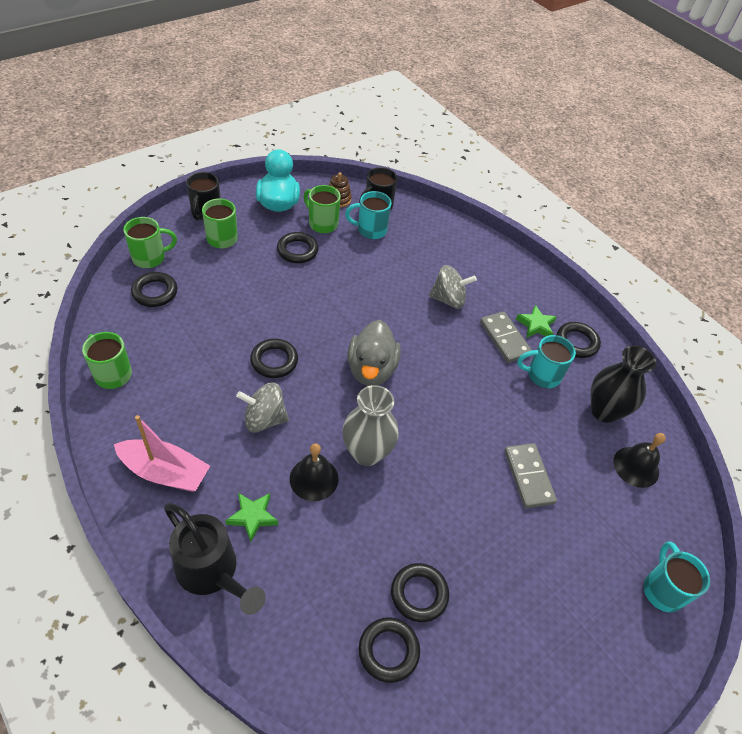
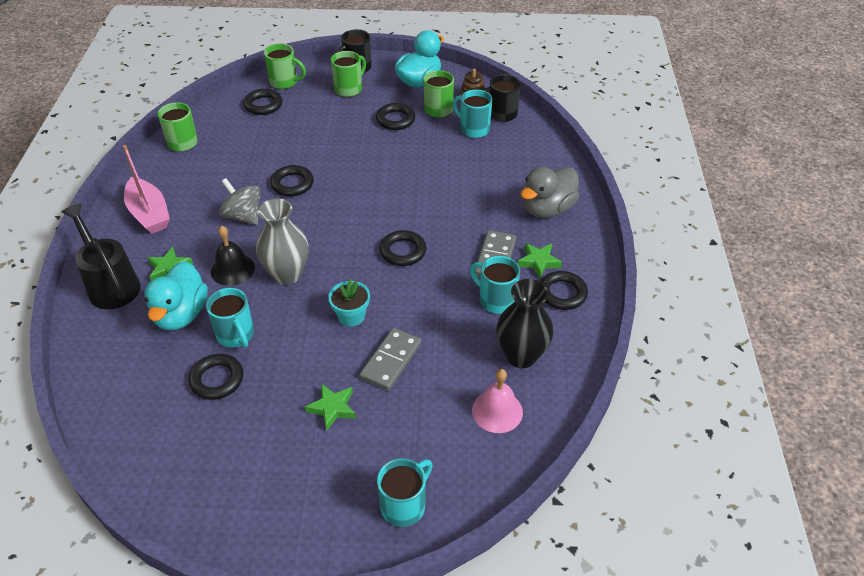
camera: 45 degrees right, 5 degrees down
black watering can [164,503,266,615] -> black watering can turned 150 degrees clockwise [62,203,141,309]
grey duck [347,320,401,386] -> grey duck moved to [520,167,579,218]
black ring [358,617,420,683] -> black ring moved to [380,230,426,266]
grey spinning top [429,265,477,309] -> none
black bell [613,433,666,488] -> pink bell [472,369,523,433]
none -> turquoise duck [144,261,208,330]
none -> turquoise mug [206,288,254,348]
none -> green star [305,383,356,431]
none -> turquoise flower pot [328,279,370,327]

